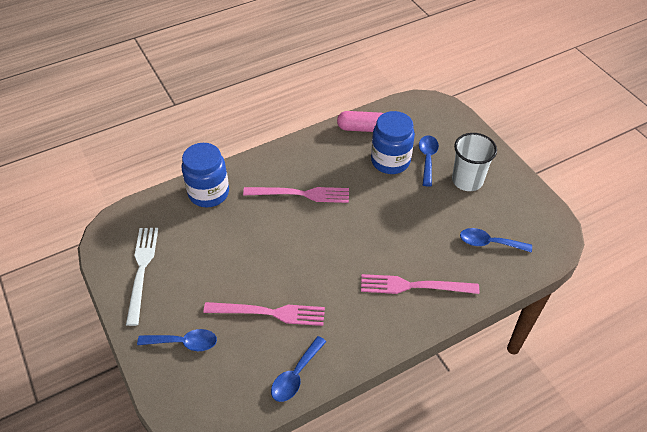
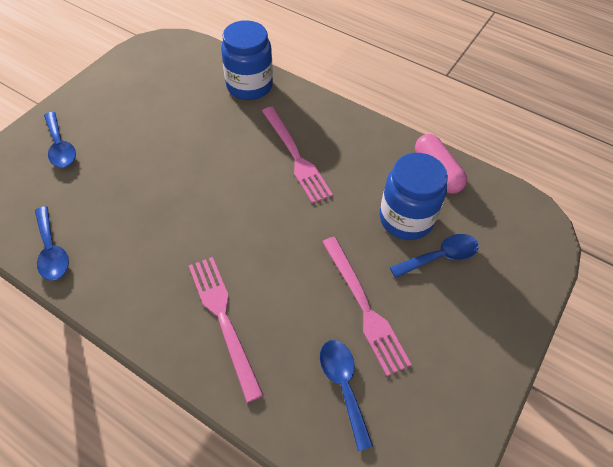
camera: 60 degrees right, 5 degrees up
white fork [126,228,158,326] -> none
pink fork [203,302,325,326] -> pink fork moved to [322,237,412,376]
blue spoon [271,336,326,402] -> blue spoon turned 120 degrees counterclockwise [35,206,69,281]
white cup [452,133,497,191] -> none

